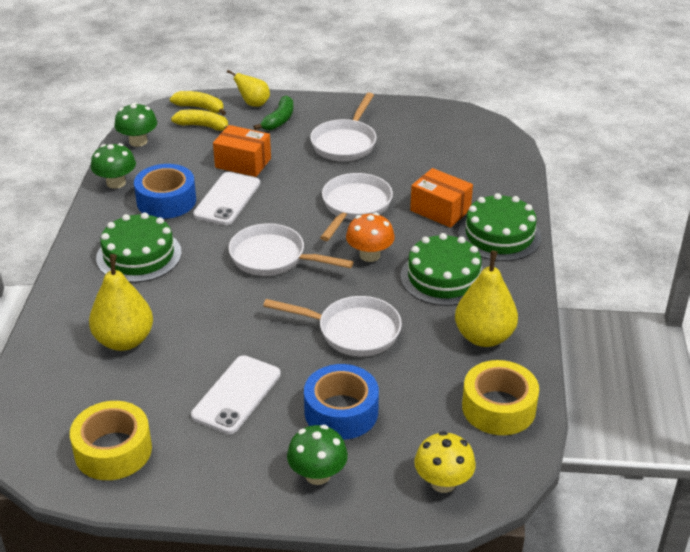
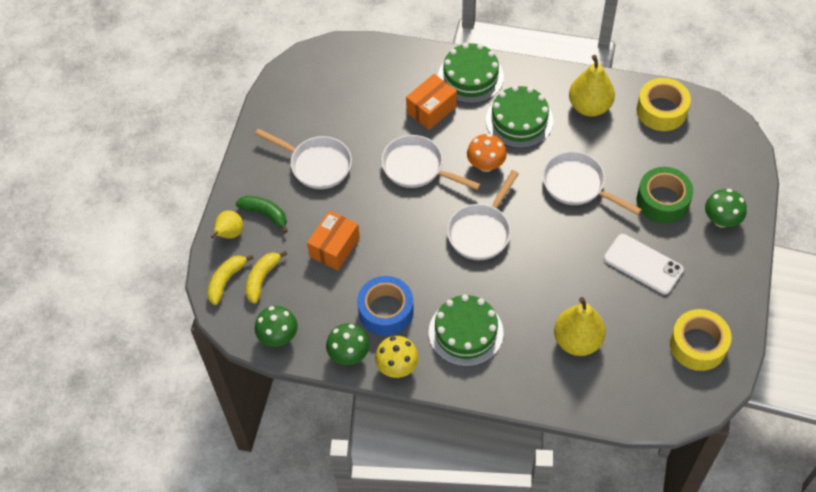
camera: 80 degrees left, 20 degrees up
white phone [193,172,260,225] -> none
white pan [263,296,402,356] -> white pan turned 75 degrees counterclockwise [543,151,642,215]
blue tape [304,364,379,440] -> green tape [637,167,693,223]
yellow mushroom [414,431,476,493] -> yellow mushroom moved to [375,336,419,378]

